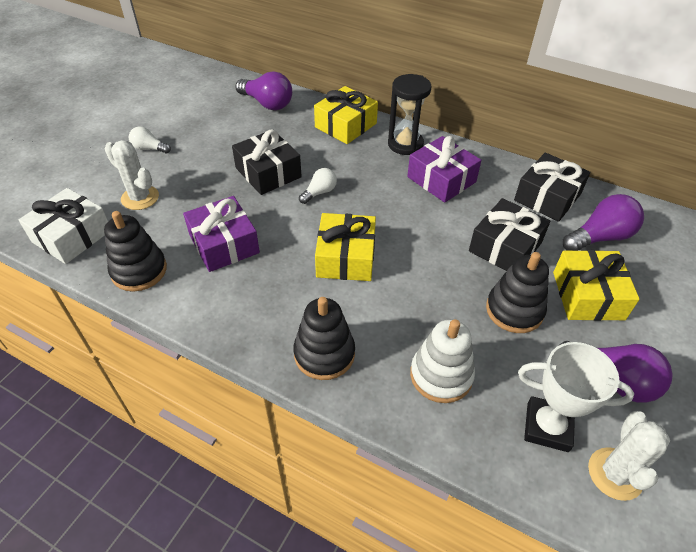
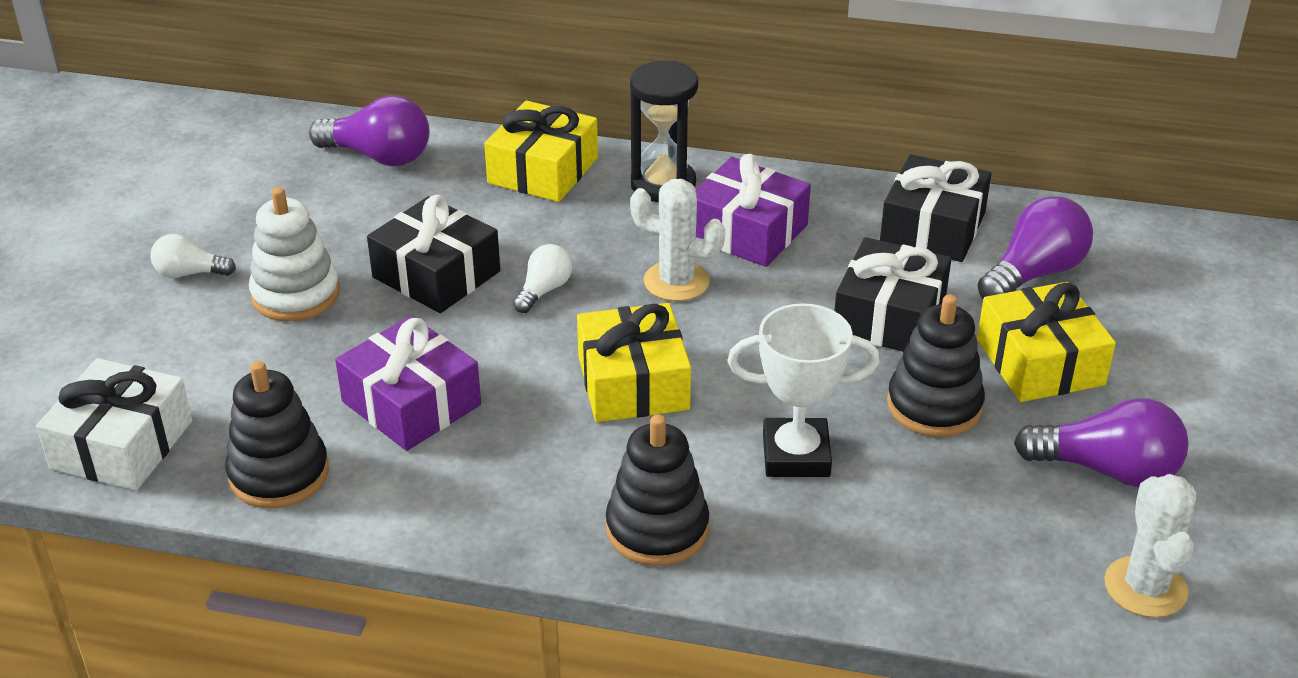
camera: 15 degrees left, 10 degrees down
white cactus [105,140,159,210] -> white cactus moved to [630,179,725,301]
white stacking toy [410,319,475,403] -> white stacking toy moved to [249,187,340,321]
white trophy [518,342,634,452] -> white trophy moved to [728,303,880,477]

